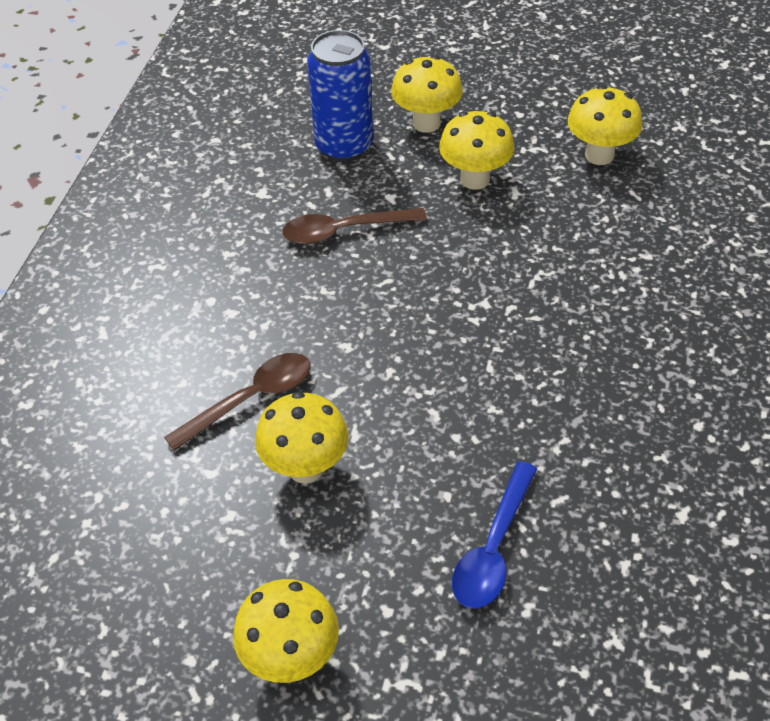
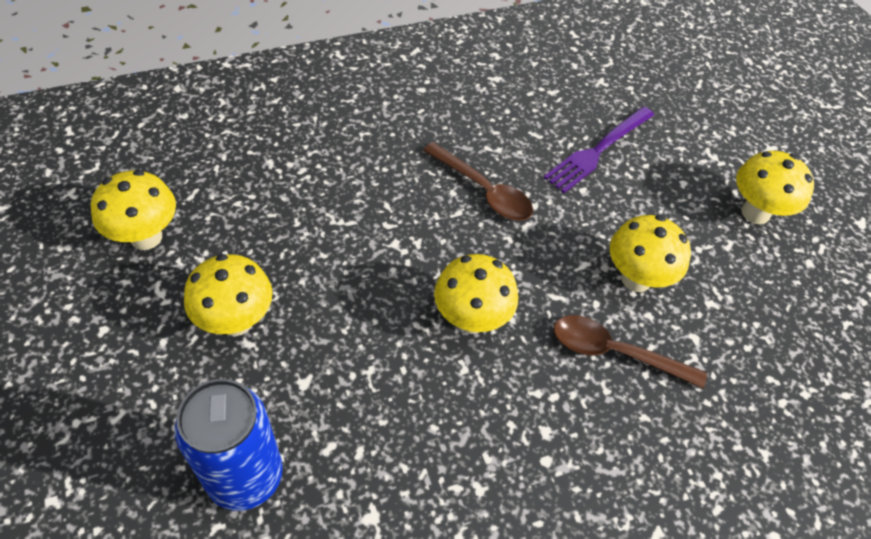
camera: 130 degrees left, 5 degrees up
brown spoon [282,208,427,244] -> brown spoon moved to [423,142,533,221]
yellow mushroom [391,55,463,133] -> yellow mushroom moved to [434,254,518,334]
blue spoon [452,461,537,609] -> purple fork [543,106,654,193]

